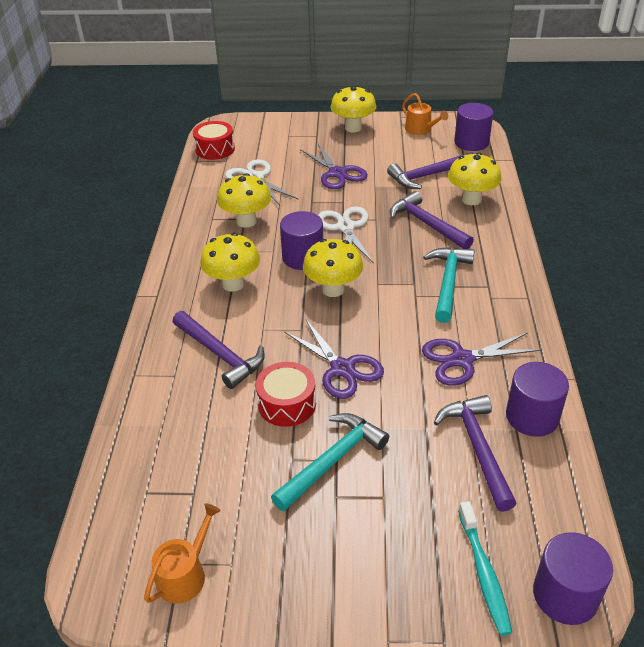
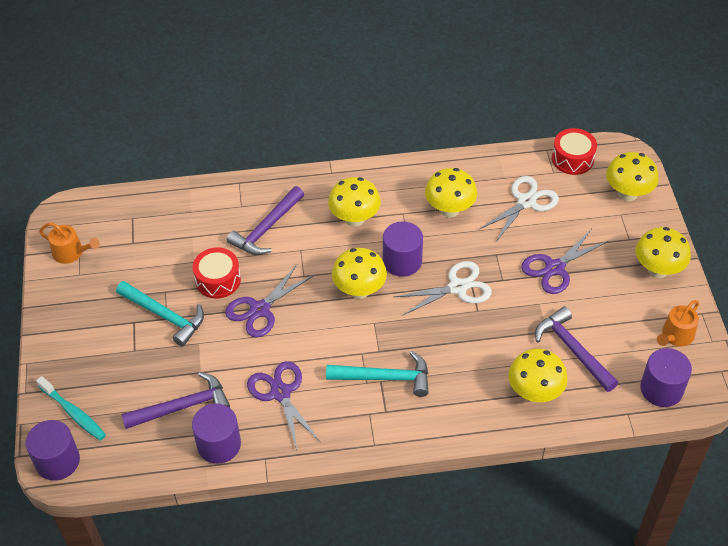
camera: 80 degrees right, 10 degrees up
purple hammer [390,191,474,249] -> none
turquoise toothbrush [458,501,512,636] -> turquoise toothbrush turned 120 degrees counterclockwise [36,376,106,441]
none -> yellow mushroom [606,152,659,201]

